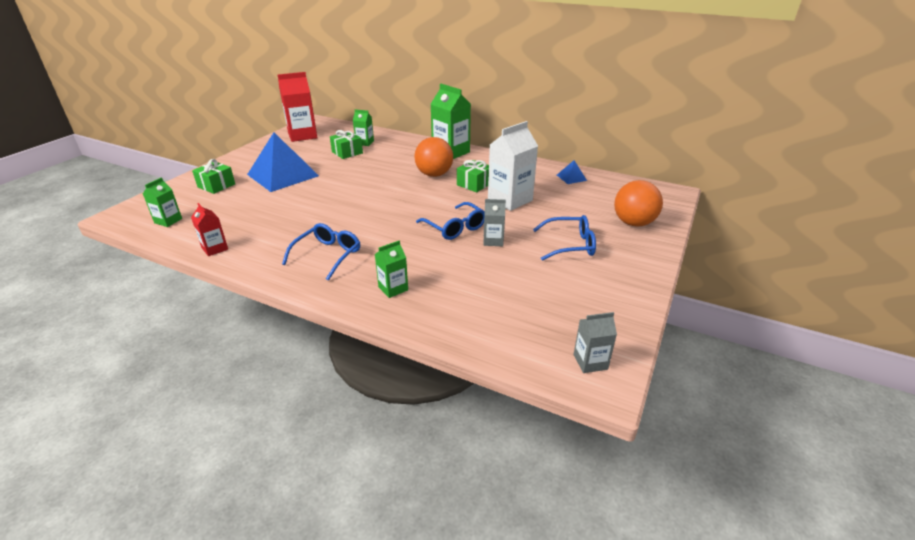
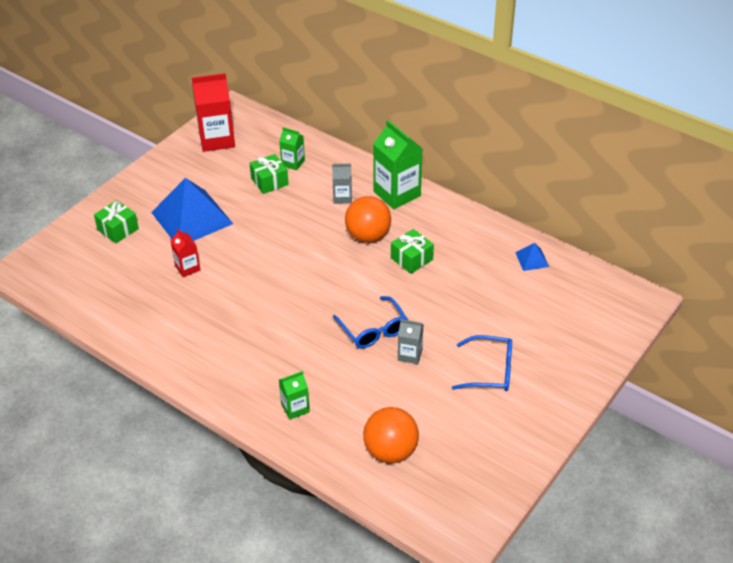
camera: 10 degrees right, 10 degrees up
green carton [143,177,182,227] -> none
red carton [191,203,228,256] -> red carton moved to [171,229,200,277]
blue glasses [282,223,360,281] -> none
white carton [488,121,538,211] -> none
grey carton [574,312,617,373] -> grey carton moved to [332,164,352,204]
orange ball [614,180,663,227] -> orange ball moved to [363,407,419,463]

